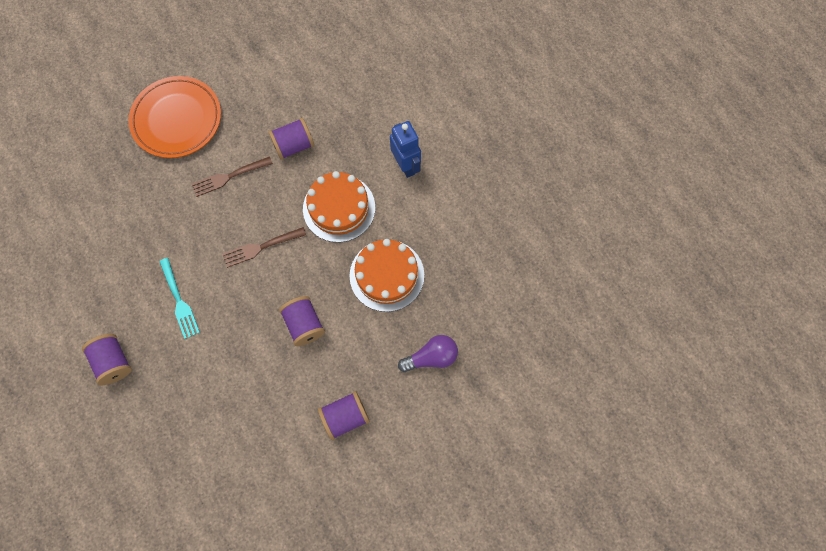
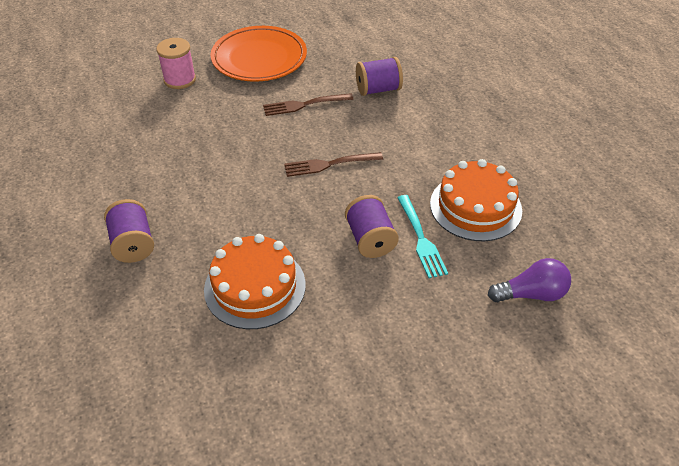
camera: 10 degrees right, 25 degrees down
turquoise fork [159,258,200,339] -> turquoise fork moved to [397,195,448,278]
orange cake [303,171,375,242] -> orange cake moved to [204,234,306,329]
purple spool [318,391,370,440] -> none
blue robot [390,121,421,178] -> none
none -> pink spool [156,38,196,89]

